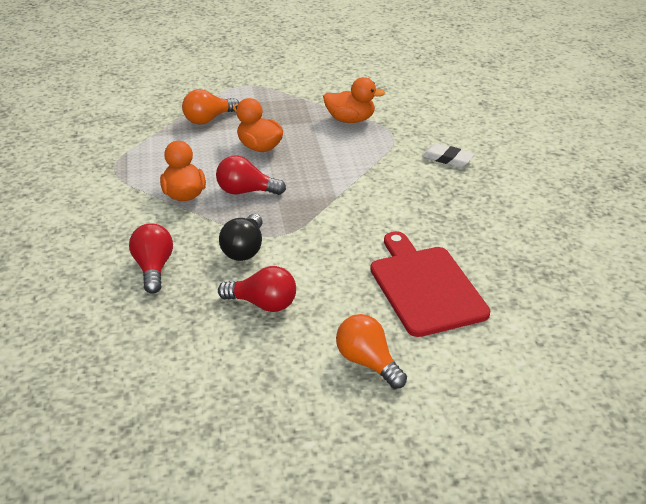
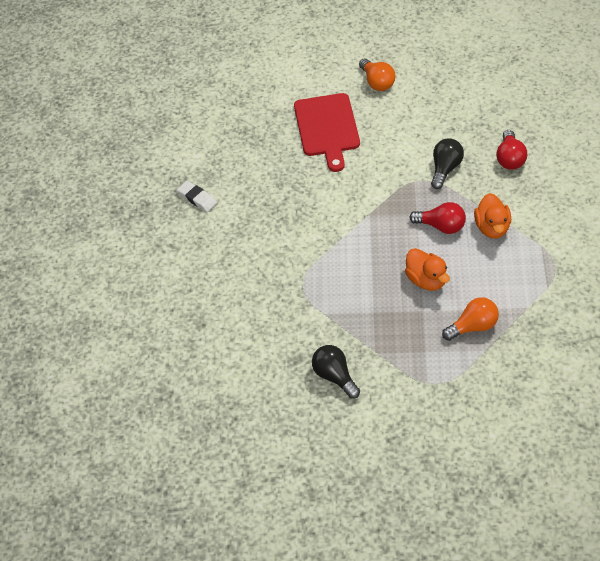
camera: 165 degrees left, 15 degrees up
red light bulb [218,266,296,312] -> none
orange duck [323,77,385,123] -> none
white eraser [422,143,475,167] -> white eraser moved to [177,181,217,212]
none -> black light bulb [312,345,360,399]

